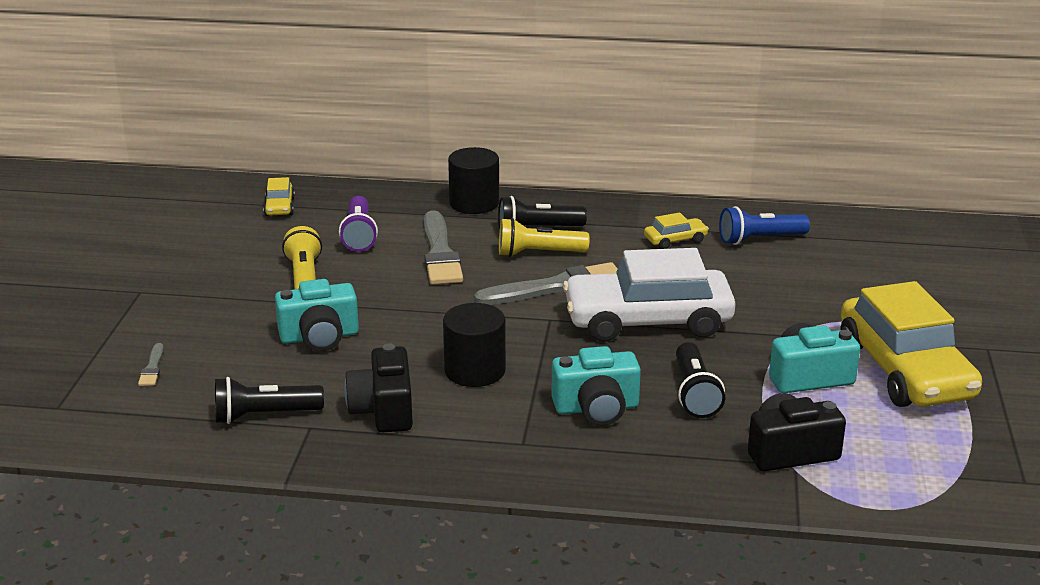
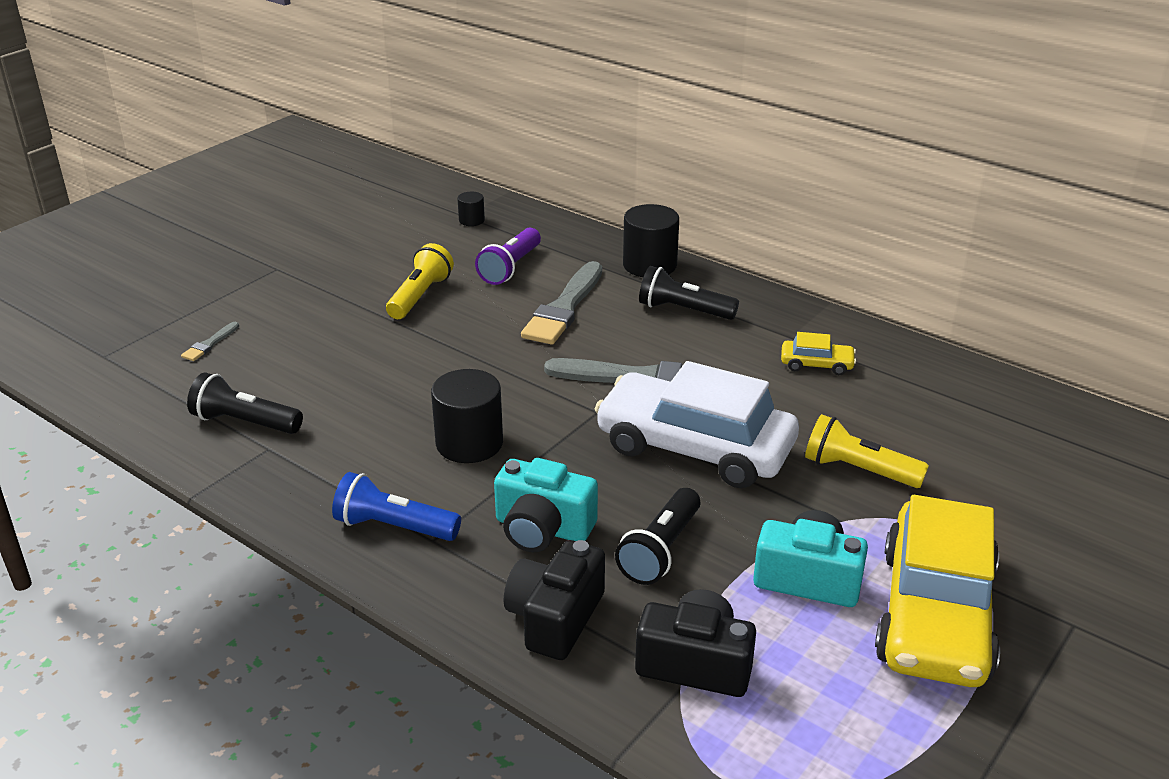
camera: 30 degrees right, 5 degrees up
yellow car [263,177,295,216] -> black cylinder [457,192,485,226]
turquoise camera [275,279,359,351] -> none
black camera [344,343,413,432] -> black camera moved to [504,540,605,660]
yellow flashlight [499,218,589,257] -> yellow flashlight moved to [805,414,929,488]
blue flashlight [719,206,810,245] -> blue flashlight moved to [332,472,461,541]

